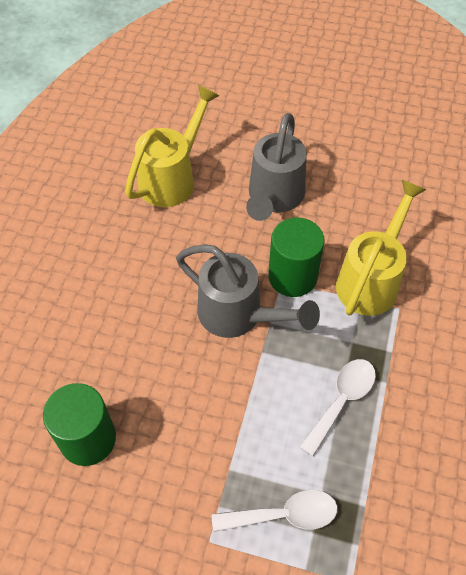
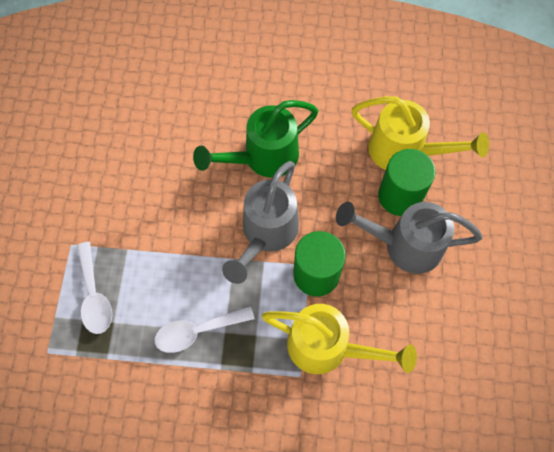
camera: 80 degrees right, 10 degrees up
green cylinder [43,383,116,466] -> green cylinder moved to [378,149,435,216]
white spoon [300,359,376,456] -> white spoon turned 135 degrees clockwise [154,306,255,353]
none -> green watering can [193,100,318,178]

